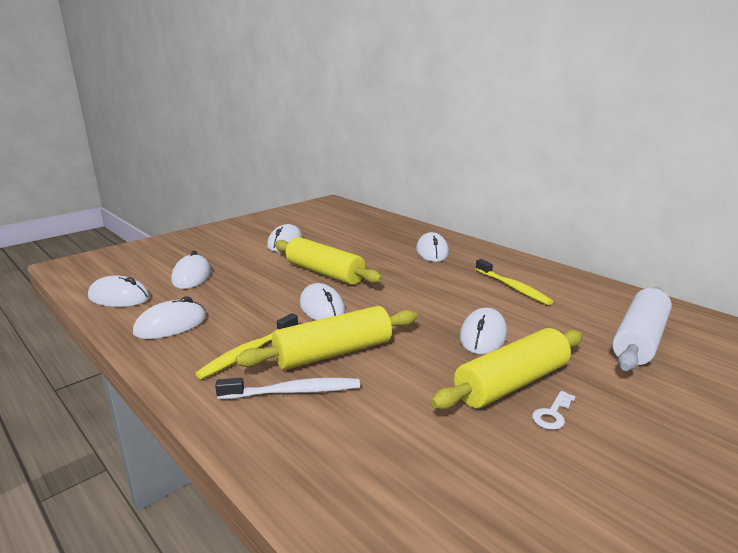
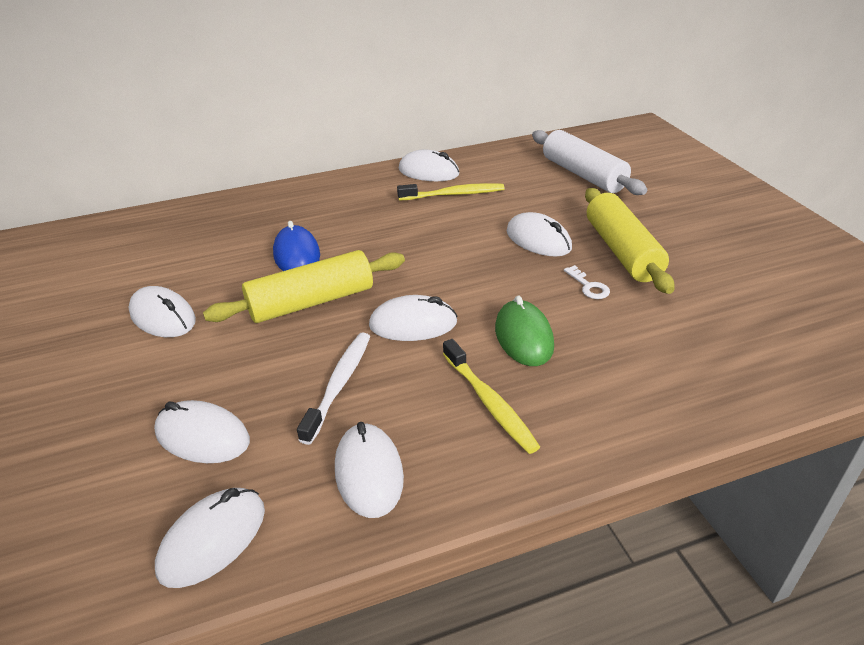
camera: 65 degrees left, 15 degrees up
white toothbrush [215,378,360,399] -> white toothbrush moved to [297,332,370,445]
yellow rolling pin [236,306,418,370] -> green mouse [495,296,554,366]
white mouse [416,232,449,262] -> white mouse moved to [399,150,459,181]
white key [532,391,576,430] -> white key moved to [564,265,610,299]
none -> blue mouse [273,221,320,271]

